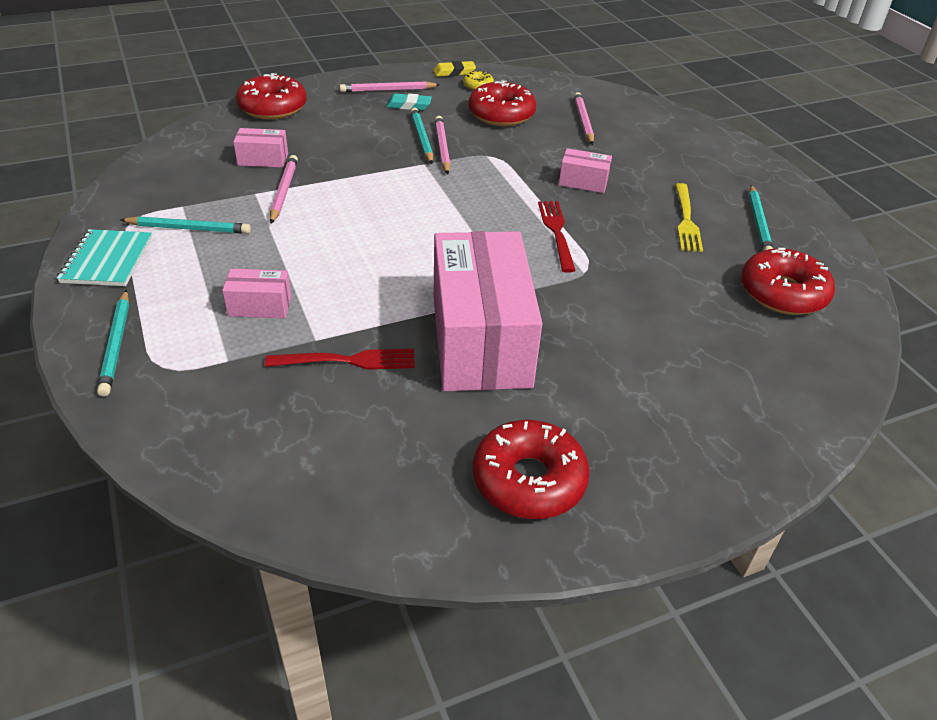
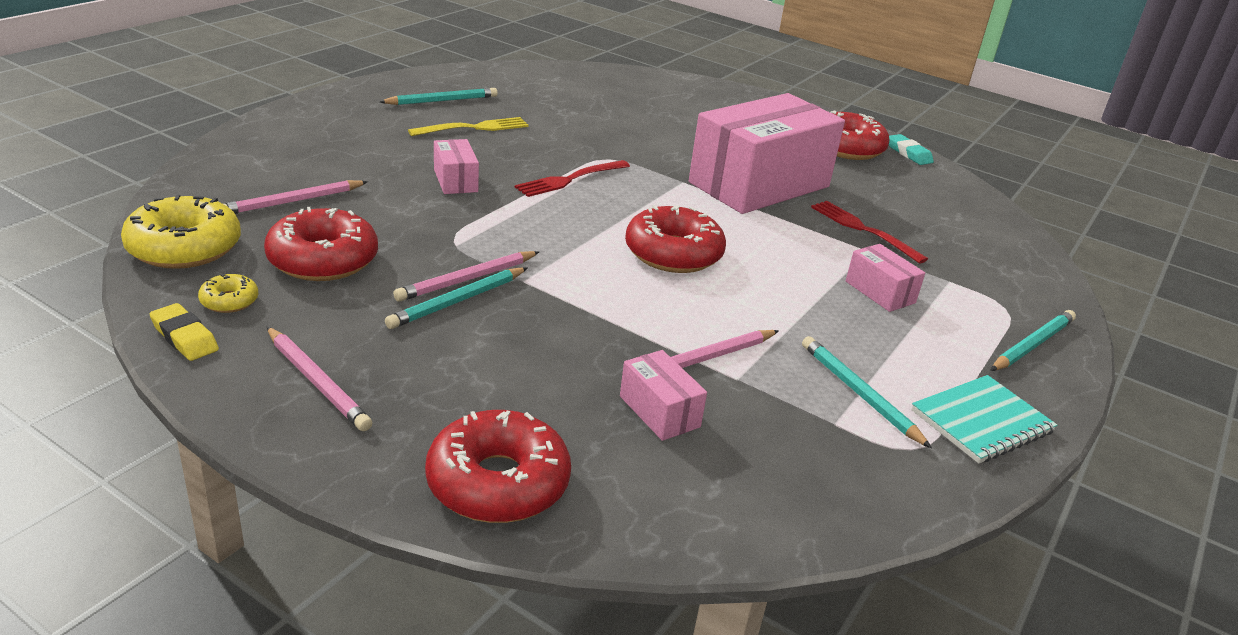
camera: 125 degrees left, 10 degrees down
turquoise eraser [386,94,432,110] -> turquoise eraser moved to [889,134,934,165]
red donut [741,248,835,315] -> red donut moved to [625,205,726,273]
none -> yellow donut [121,195,241,269]

